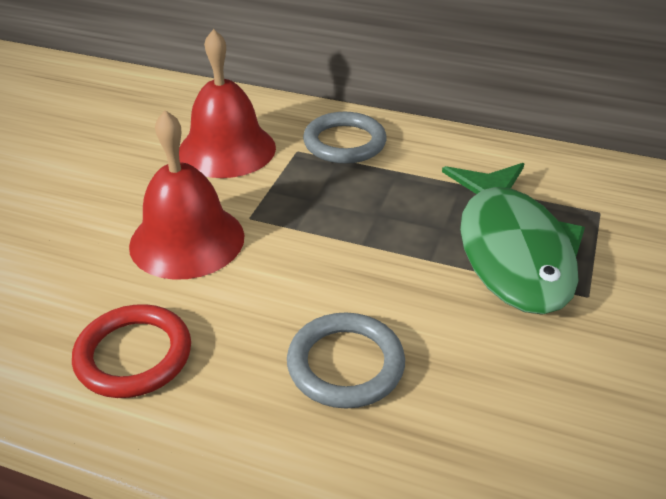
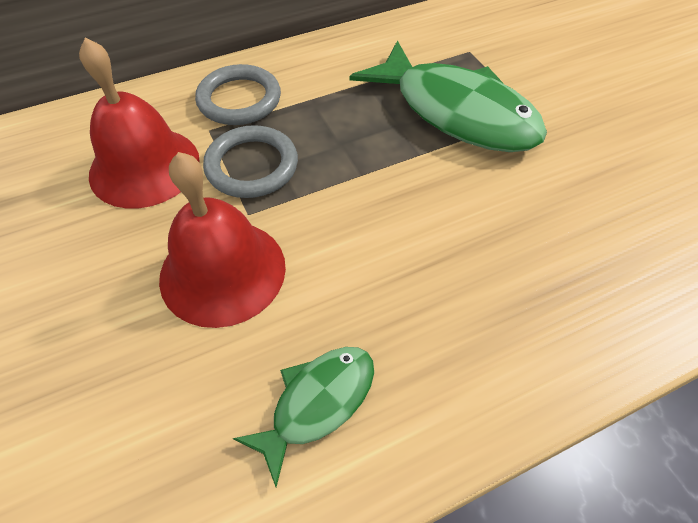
camera: 45 degrees left, 15 degrees up
red ring [72,304,191,398] -> green fish [233,347,374,487]
grey ring [287,313,405,409] -> grey ring moved to [203,125,298,198]

